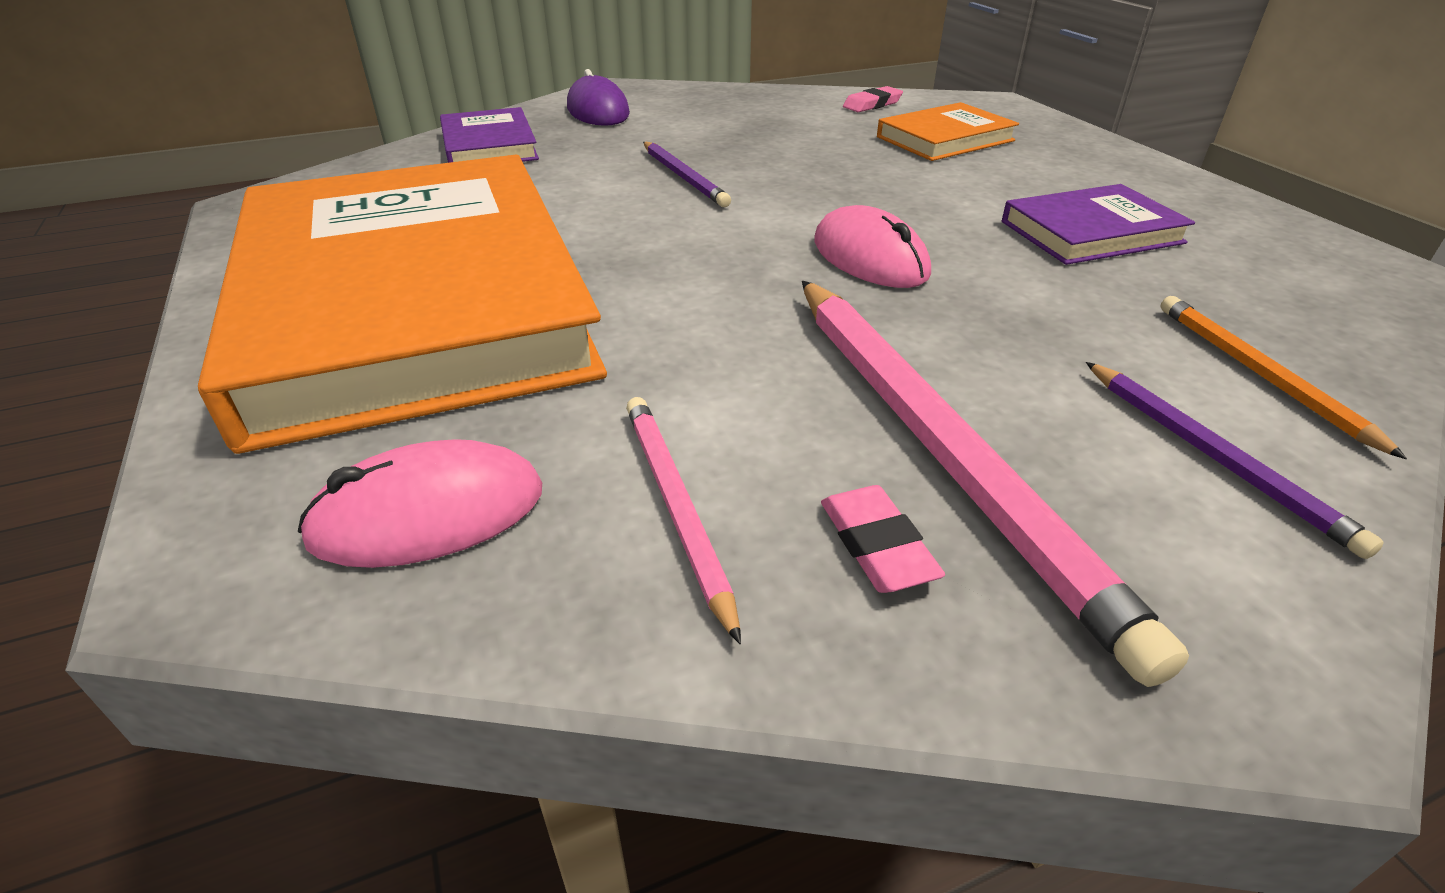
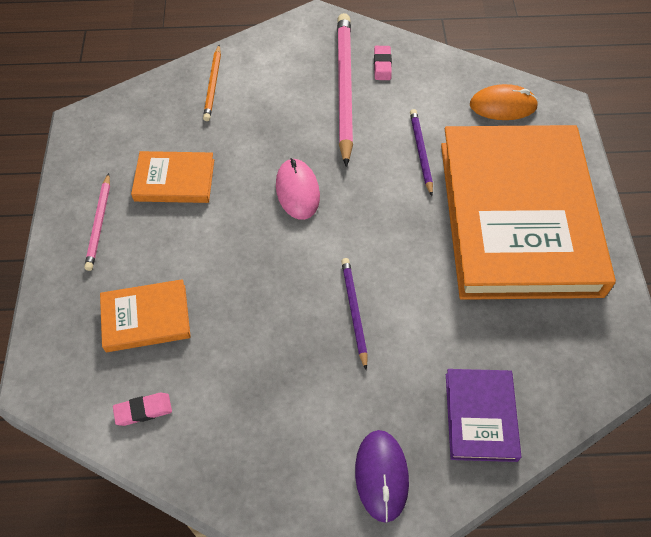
camera: 160 degrees left, 20 degrees up
pink mouse [298,439,542,568] -> orange mouse [470,84,538,120]
pink pencil [626,397,741,644] -> pink pencil moved to [84,173,110,271]
purple book [1002,184,1195,265] -> orange book [131,151,214,203]
purple pencil [1086,362,1384,559] -> purple pencil moved to [410,109,433,196]

